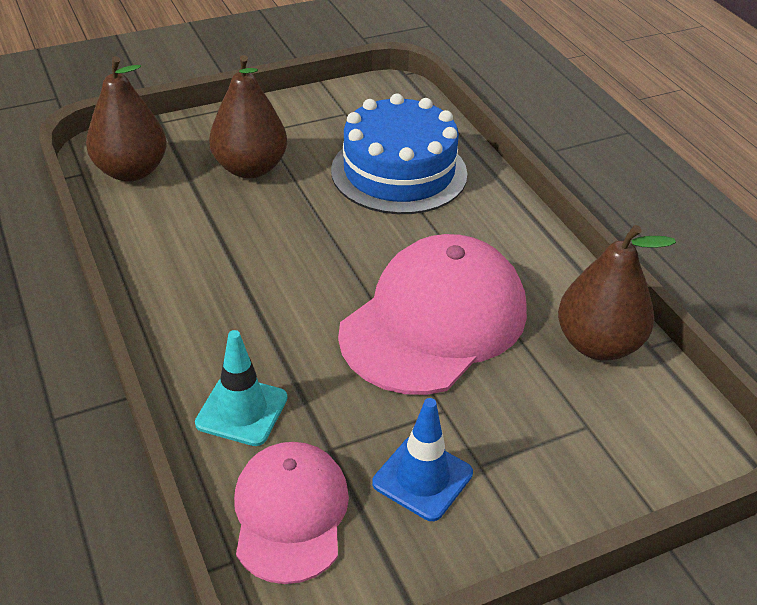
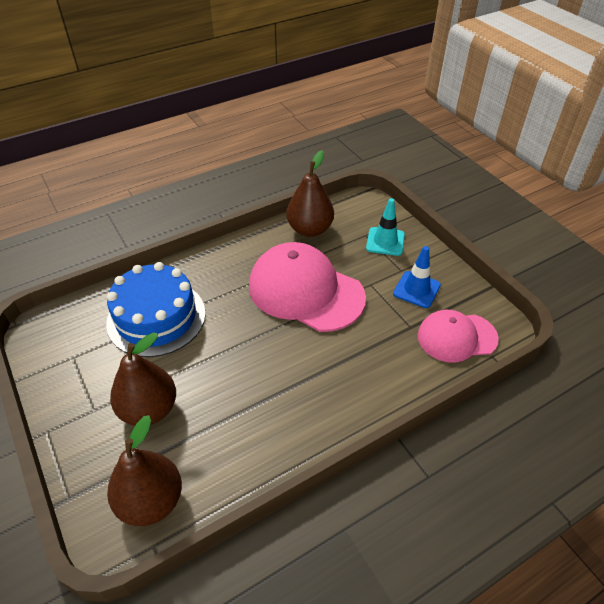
camera: 95 degrees left, 5 degrees up
turquoise traffic cone [195,330,287,446] -> turquoise traffic cone moved to [366,198,405,256]

